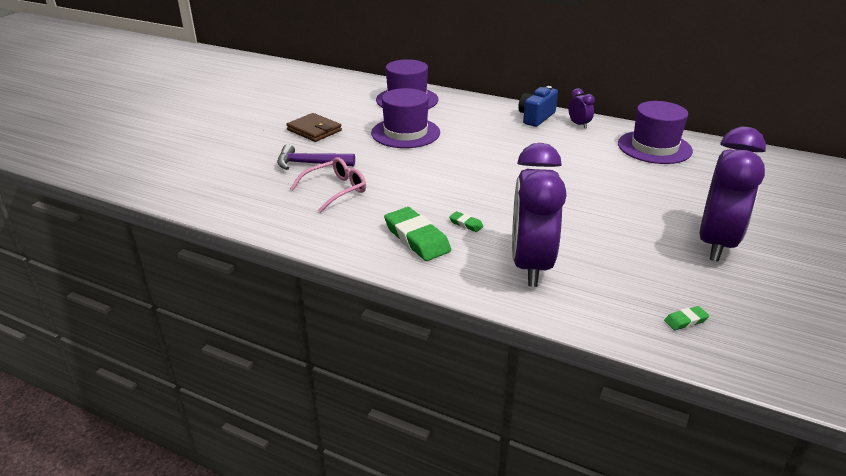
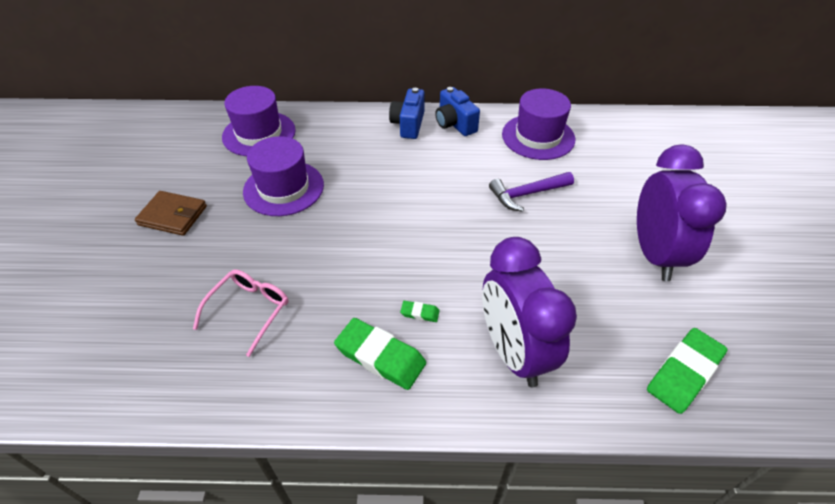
camera: 25 degrees left, 15 degrees up
purple hammer [277,144,355,170] -> purple hammer moved to [489,172,574,212]
purple clock [568,88,595,129] -> blue camera [435,87,480,136]
green eraser [664,306,709,330] -> green eraser [647,328,727,414], size x2.20

